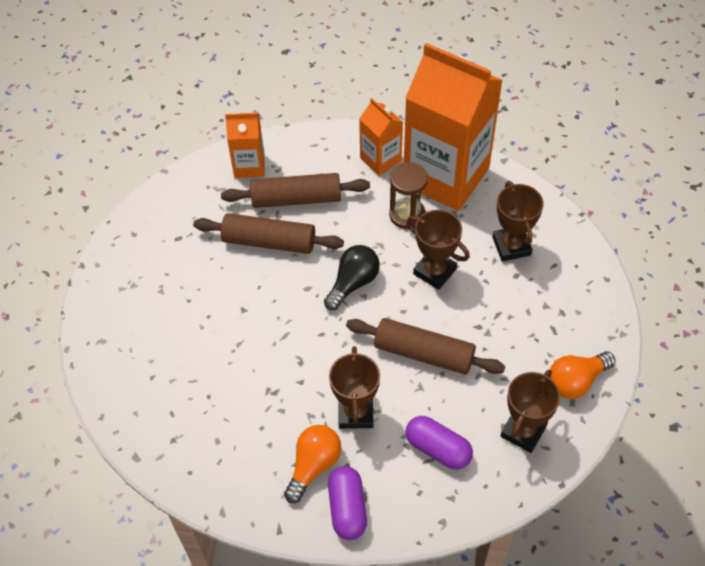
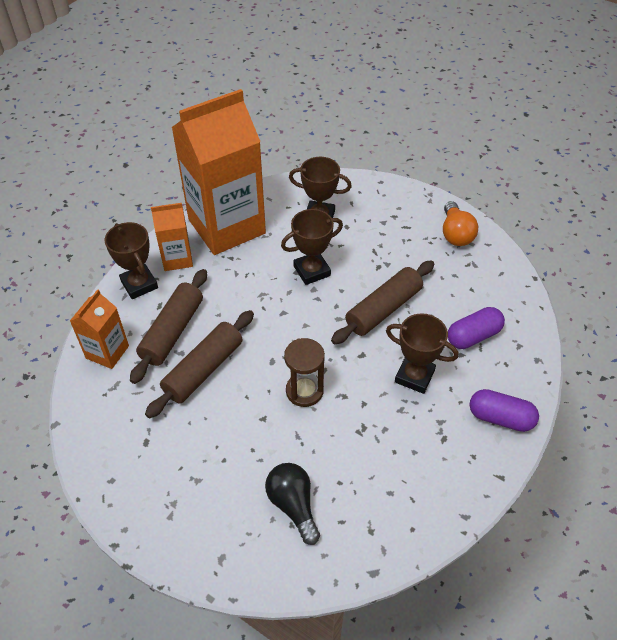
camera: 65 degrees left, 5 degrees down
orange light bulb [284,425,341,503] -> none
black light bulb [324,245,380,310] -> black light bulb moved to [265,463,320,545]
brown hourglass [389,162,428,229] -> brown hourglass moved to [284,338,325,407]
brown trophy [501,369,560,453] -> brown trophy moved to [105,222,158,299]

